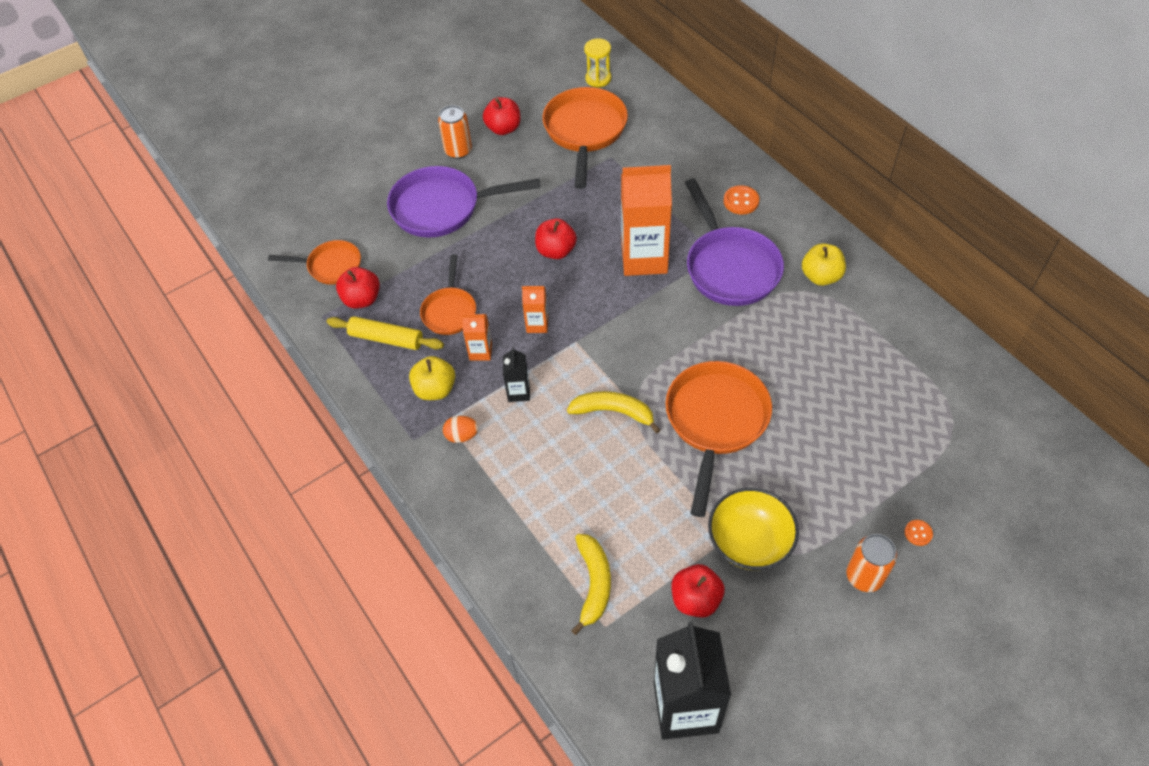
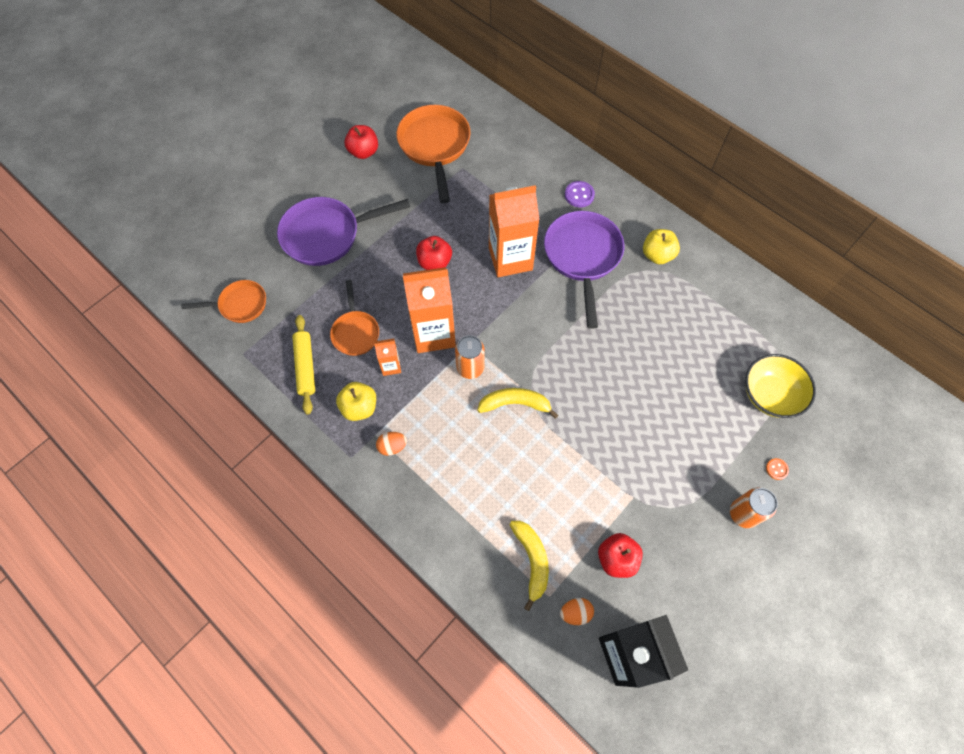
camera: 15 degrees left, 10 degrees up
yellow rolling pin [326,316,444,350] -> yellow rolling pin turned 75 degrees clockwise [292,315,315,415]
red apple [336,267,380,309] -> none
orange can [438,105,472,159] -> orange can moved to [455,335,485,379]
black carton [503,347,530,402] -> none
orange carton [522,286,548,333] -> orange carton [403,267,456,353], size x2.15
yellow hourglass [584,38,611,88] -> none
orange pan [665,361,772,517] -> none
purple pan [685,179,784,306] -> purple pan turned 150 degrees counterclockwise [544,211,624,329]
yellow bowl [708,488,799,570] -> yellow bowl moved to [745,354,816,418]
orange button [724,185,760,215] -> purple button [565,181,595,207]
none -> orange egg [560,598,594,625]

